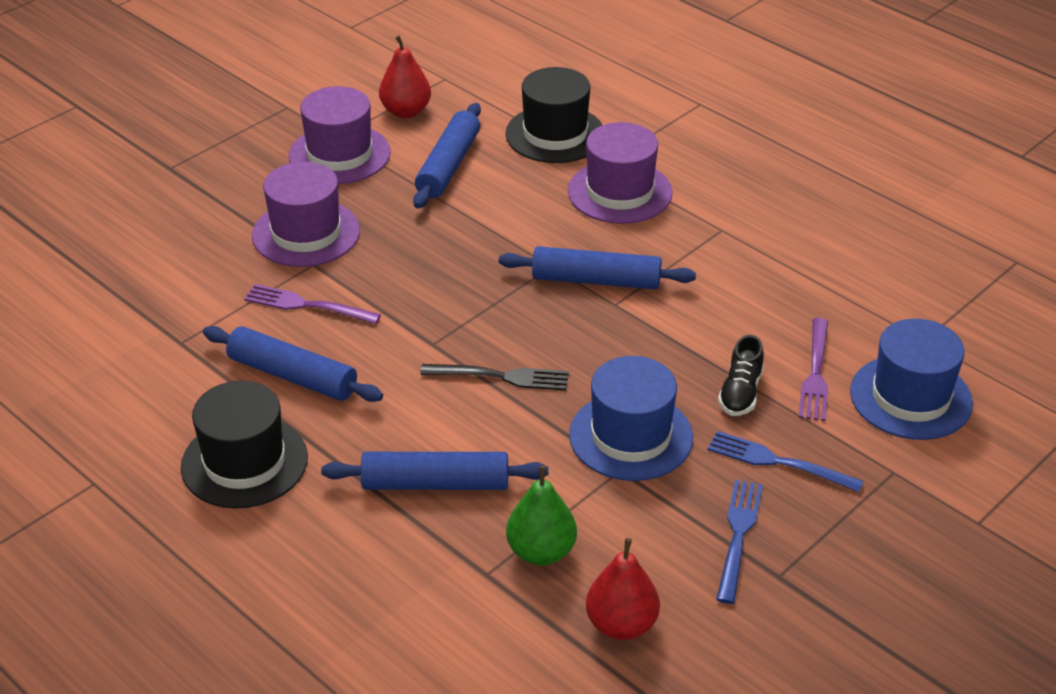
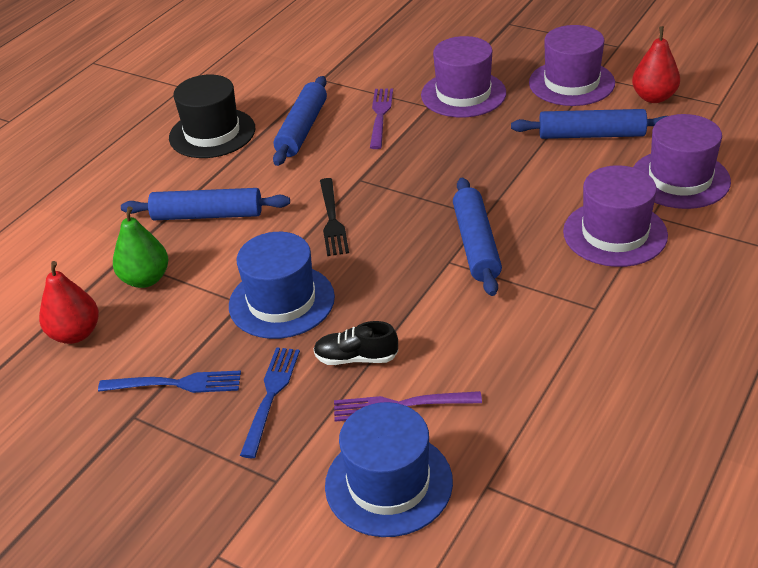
camera: 80 degrees right, 0 degrees up
blue rolling pin [321,452,549,490] -> blue rolling pin turned 75 degrees counterclockwise [121,188,290,220]
black hat [505,67,603,163] -> purple hat [633,114,731,209]

